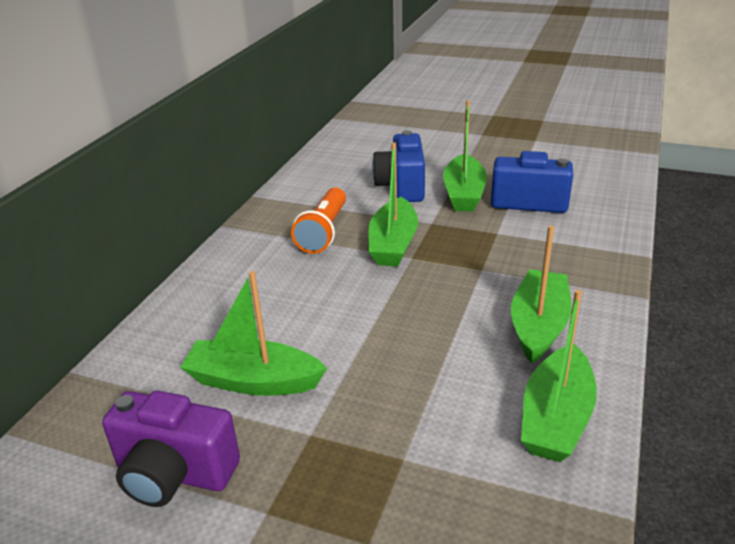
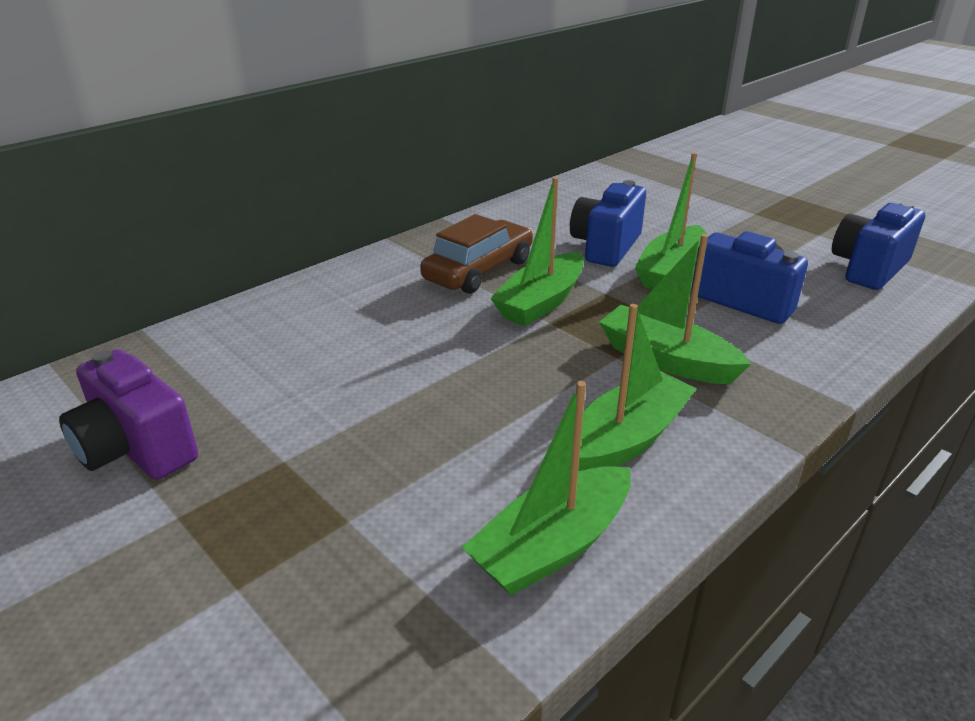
camera: 25 degrees right, 0 degrees up
green boat [180,271,327,396] -> green boat moved to [599,234,751,384]
orange flashlight [291,187,346,254] -> brown car [420,214,533,294]
none -> blue camera [832,202,925,290]

